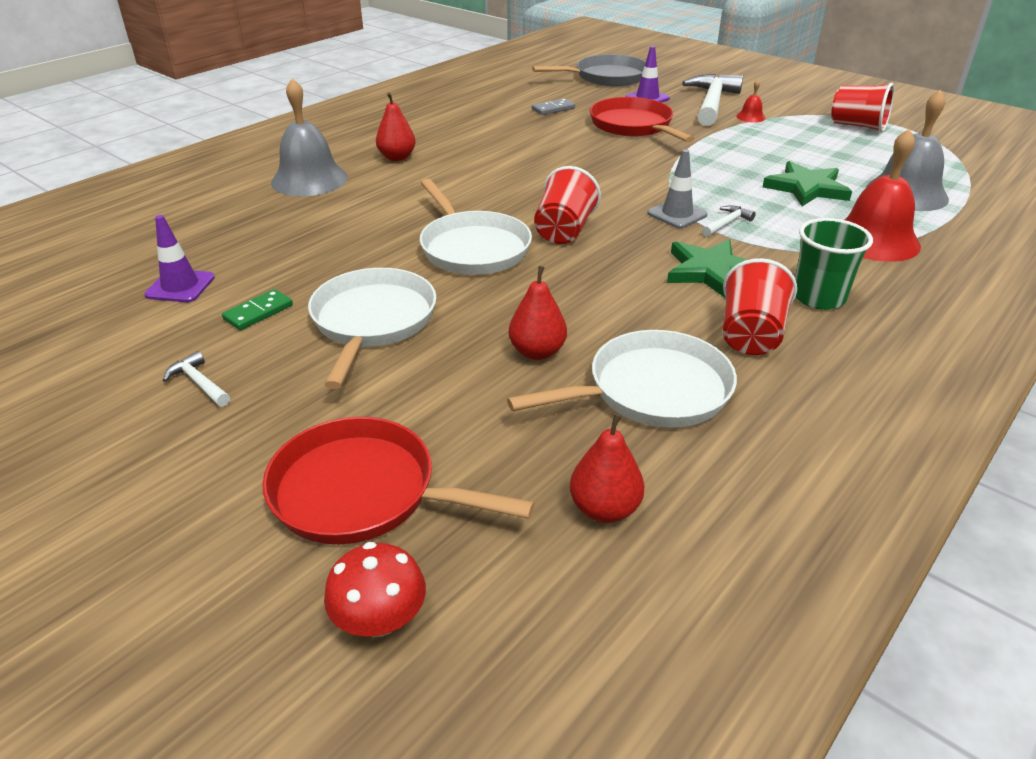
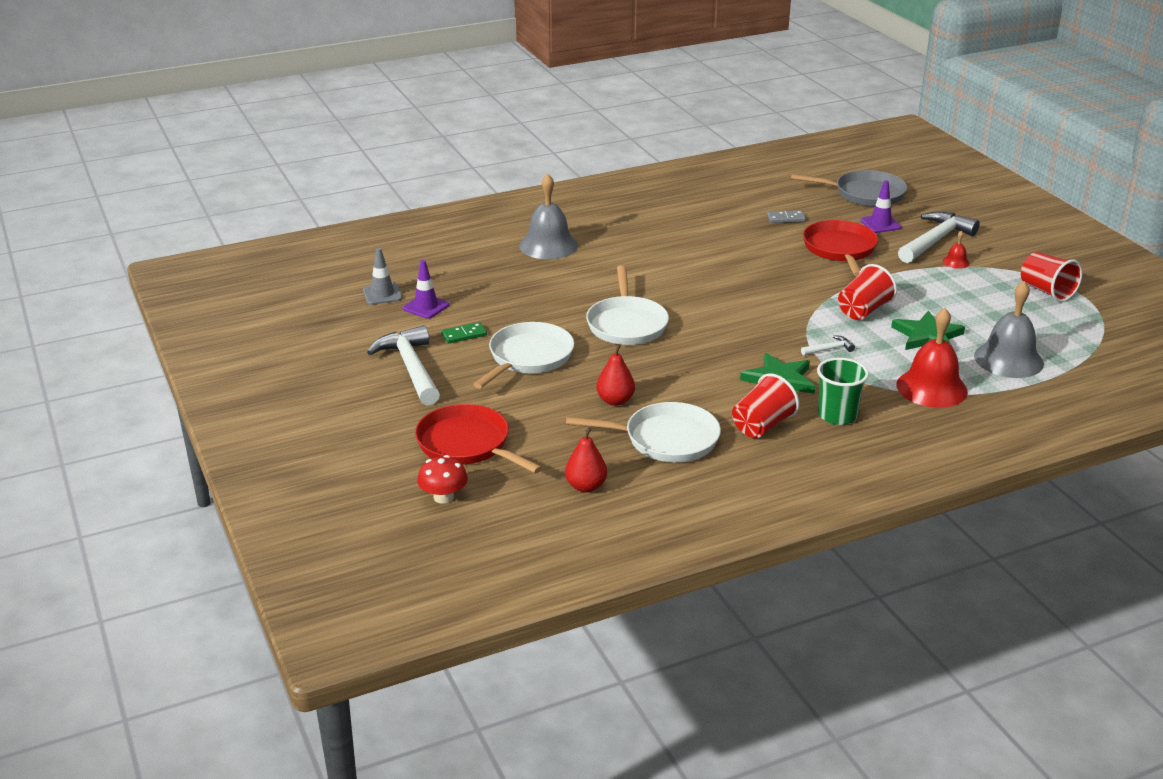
camera: 25 degrees right, 5 degrees down
white hammer [163,351,230,407] -> white hammer [367,325,440,406], size x2.30
red pear [376,92,416,161] -> none
red cup [534,166,601,244] -> red cup moved to [838,264,897,320]
grey traffic cone [647,149,708,228] -> grey traffic cone moved to [363,248,402,305]

